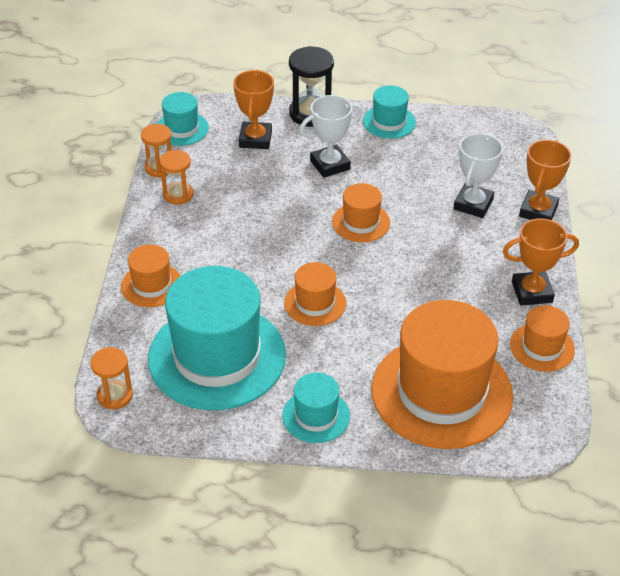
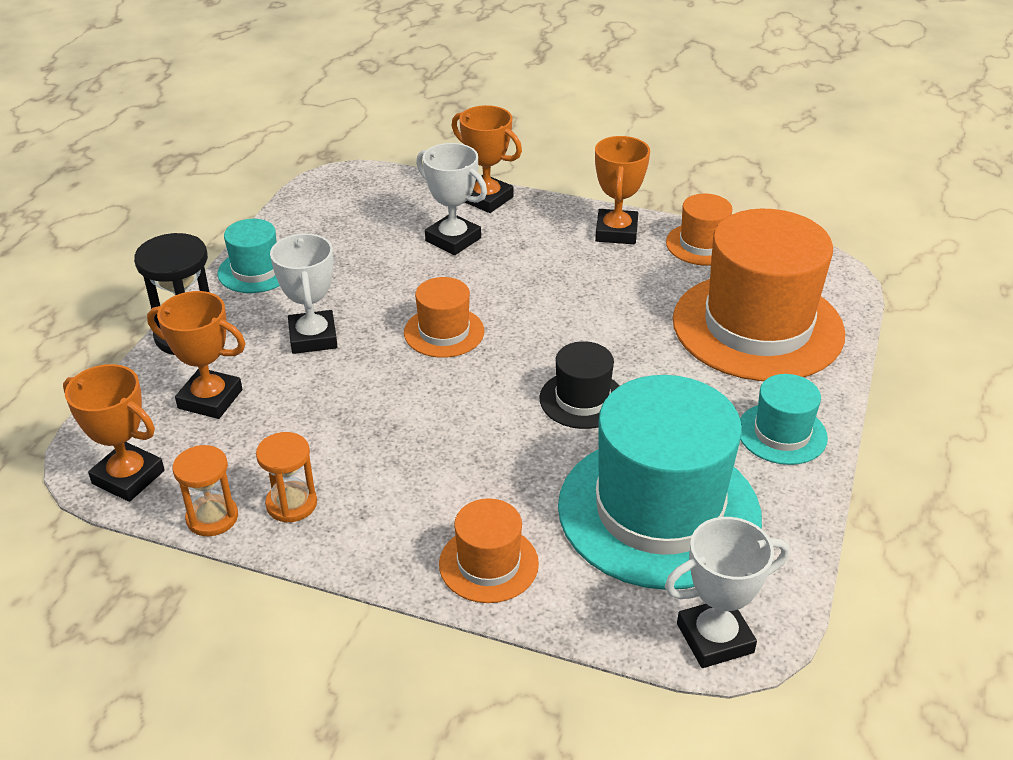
camera: 75 degrees left, 5 degrees down
orange hourglass [90,347,133,409] -> white trophy [665,517,789,668]
turquoise hat [157,92,209,146] -> orange trophy [63,364,165,502]
orange hat [284,262,346,326] -> black hat [540,341,620,429]

